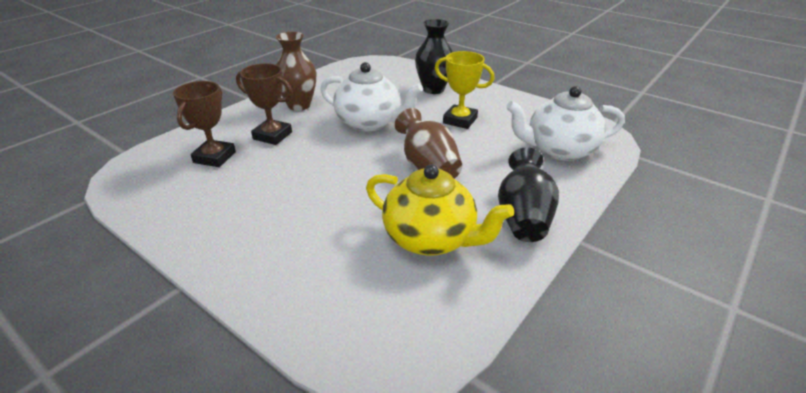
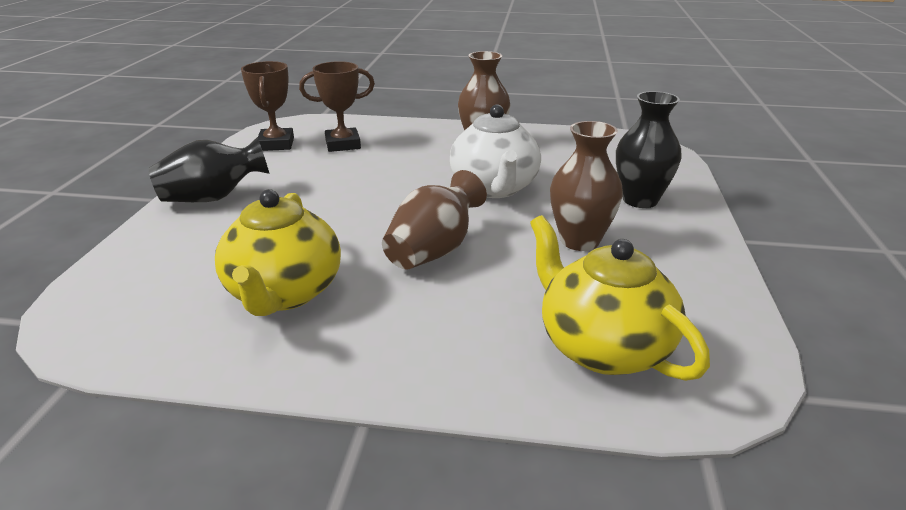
camera: 60 degrees right, 5 degrees down
brown trophy [236,63,293,145] -> brown trophy moved to [241,61,294,151]
yellow trophy [435,51,495,129] -> brown vase [550,121,623,251]
black vase [498,147,559,242] -> black vase moved to [149,137,270,202]
white teapot [506,86,625,161] -> yellow teapot [530,215,710,381]

